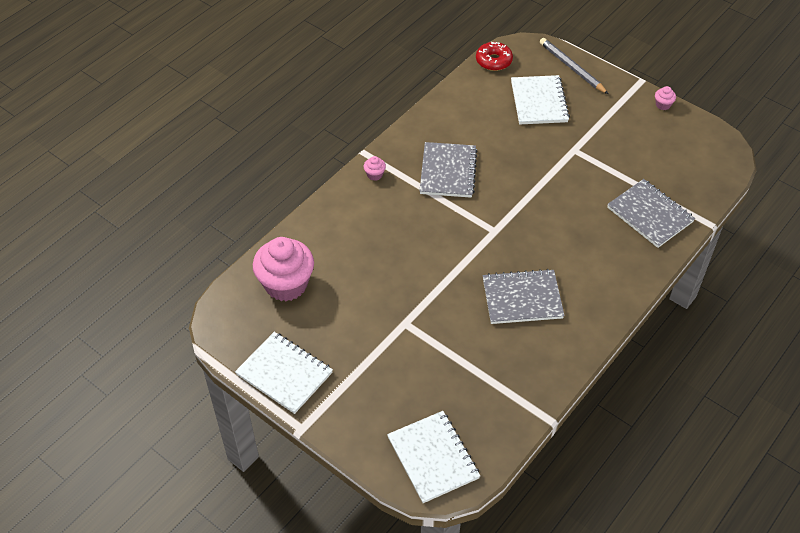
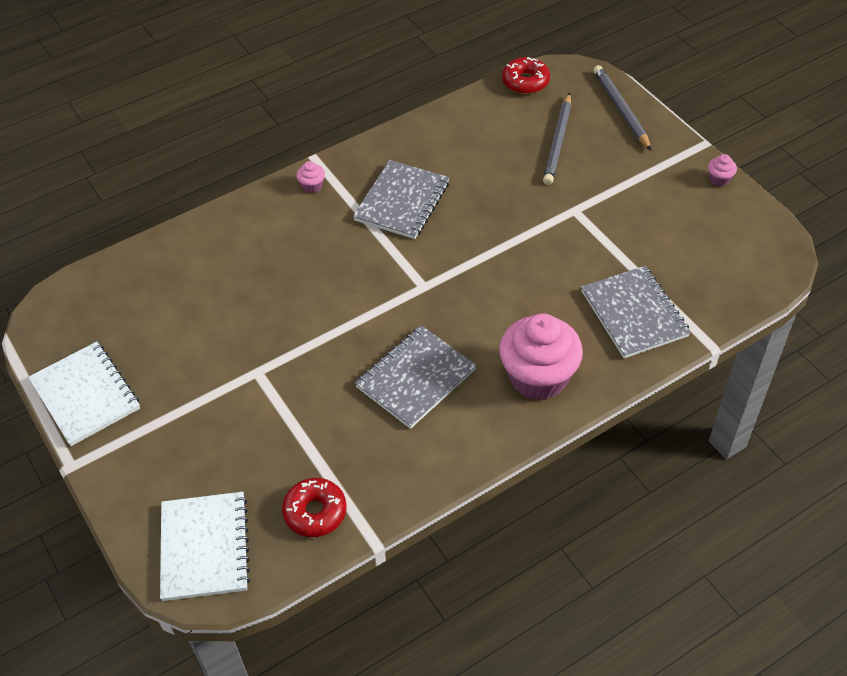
camera: 20 degrees right, 0 degrees up
pink cupcake [253,237,314,301] -> pink cupcake moved to [499,313,583,400]
grey notebook [483,269,565,324] -> grey notebook turned 60 degrees counterclockwise [355,326,477,429]
white notebook [511,75,570,124] -> grey pencil [543,93,571,185]
none -> red donut [282,478,347,537]

